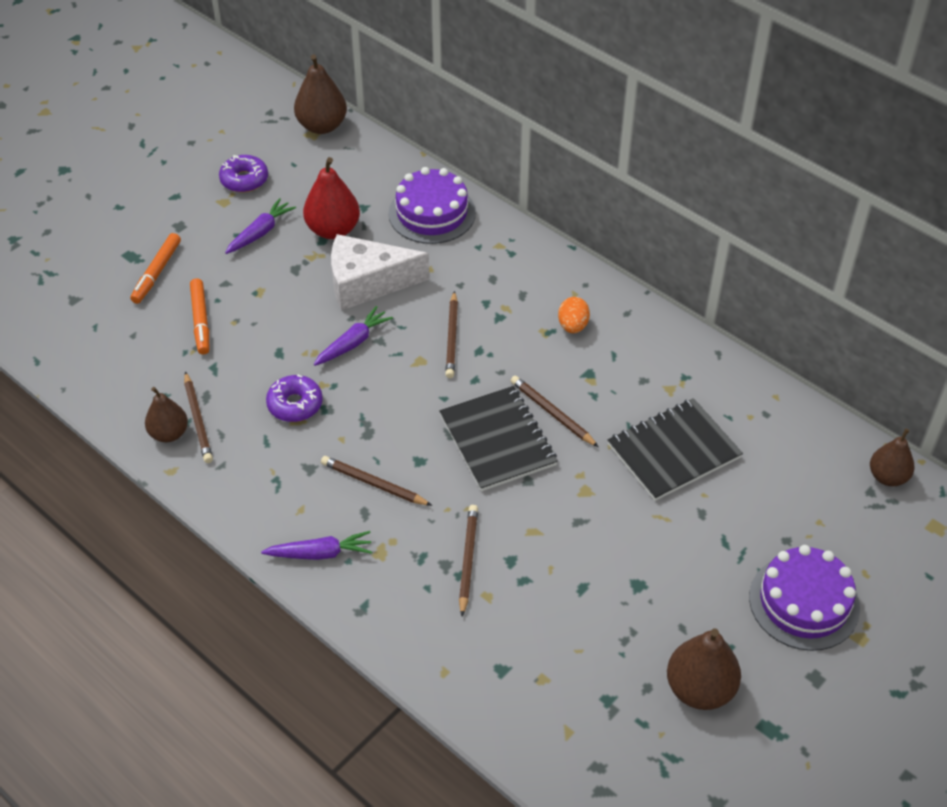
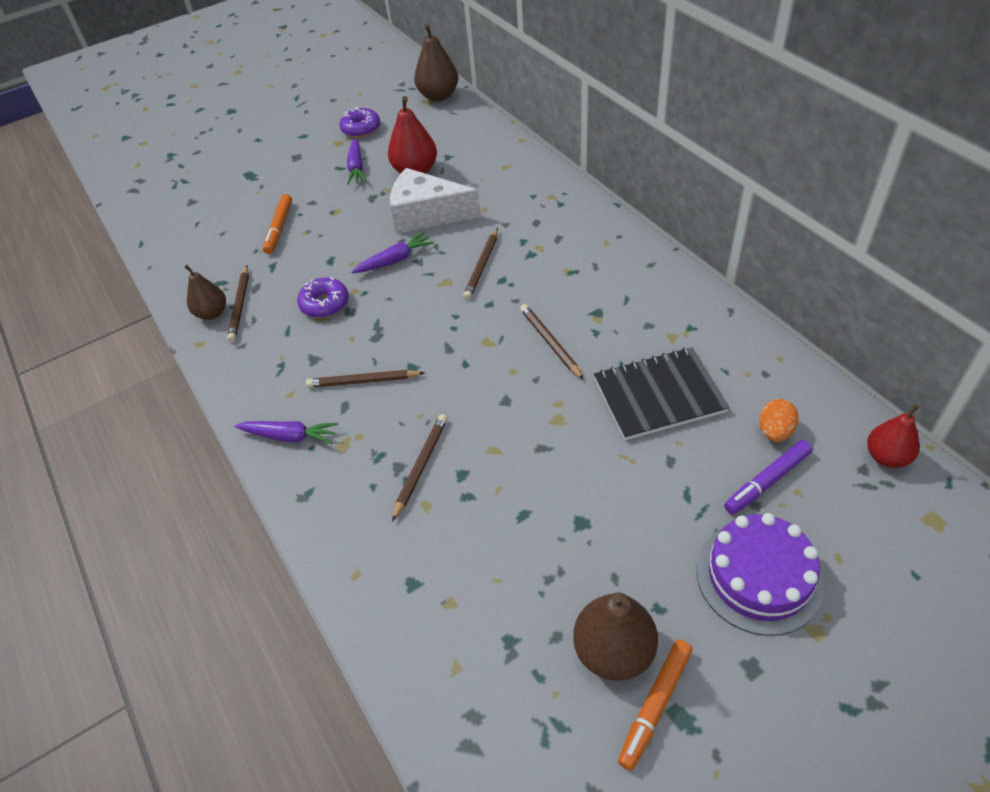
camera: 20 degrees right, 0 degrees up
orange marker [130,233,181,304] -> orange marker moved to [618,640,692,771]
purple carrot [225,198,296,254] -> purple carrot turned 120 degrees clockwise [347,138,367,185]
brown pencil [321,456,432,506] -> brown pencil turned 45 degrees counterclockwise [306,370,425,388]
purple cake [388,167,476,244] -> none
black notebook [439,386,558,491] -> none
orange egg [558,297,590,333] -> orange egg moved to [759,399,799,442]
brown pear [870,429,915,487] -> red pear [867,404,920,468]
none -> purple marker [724,440,813,514]

